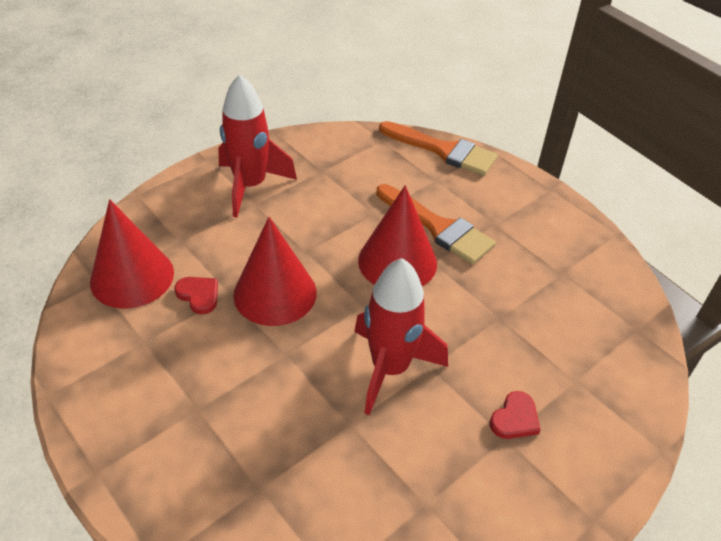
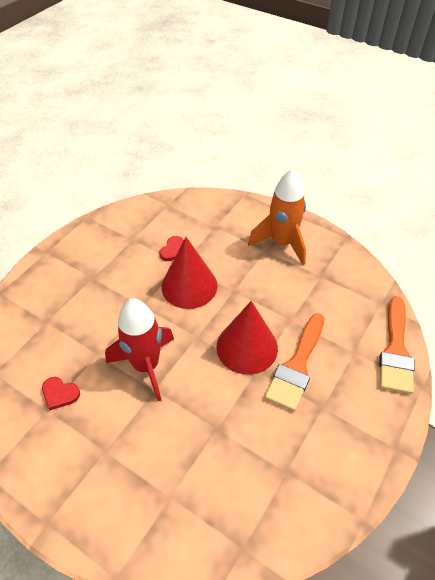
camera: 75 degrees right, 5 degrees up
red cone [90,199,174,309] -> none
red rocket [218,74,297,218] -> orange rocket [248,169,306,265]
red heart [490,391,541,439] -> red heart moved to [42,377,80,410]

